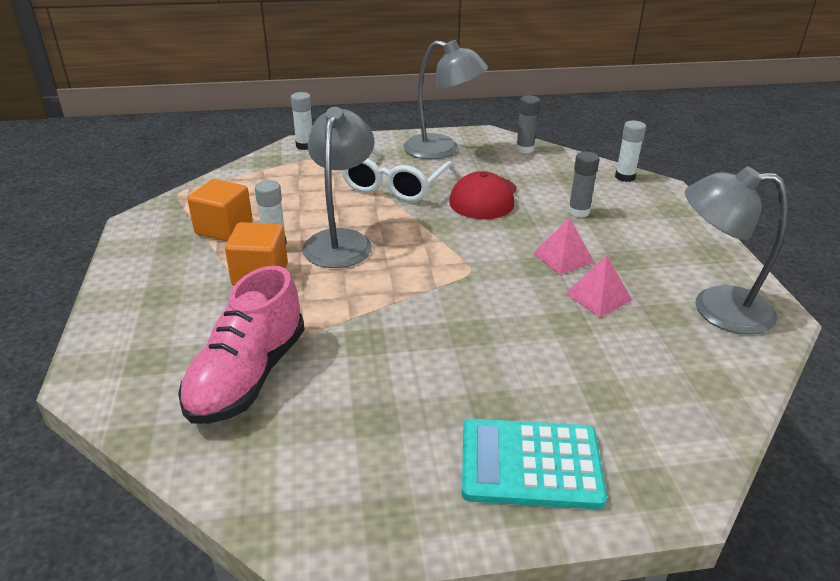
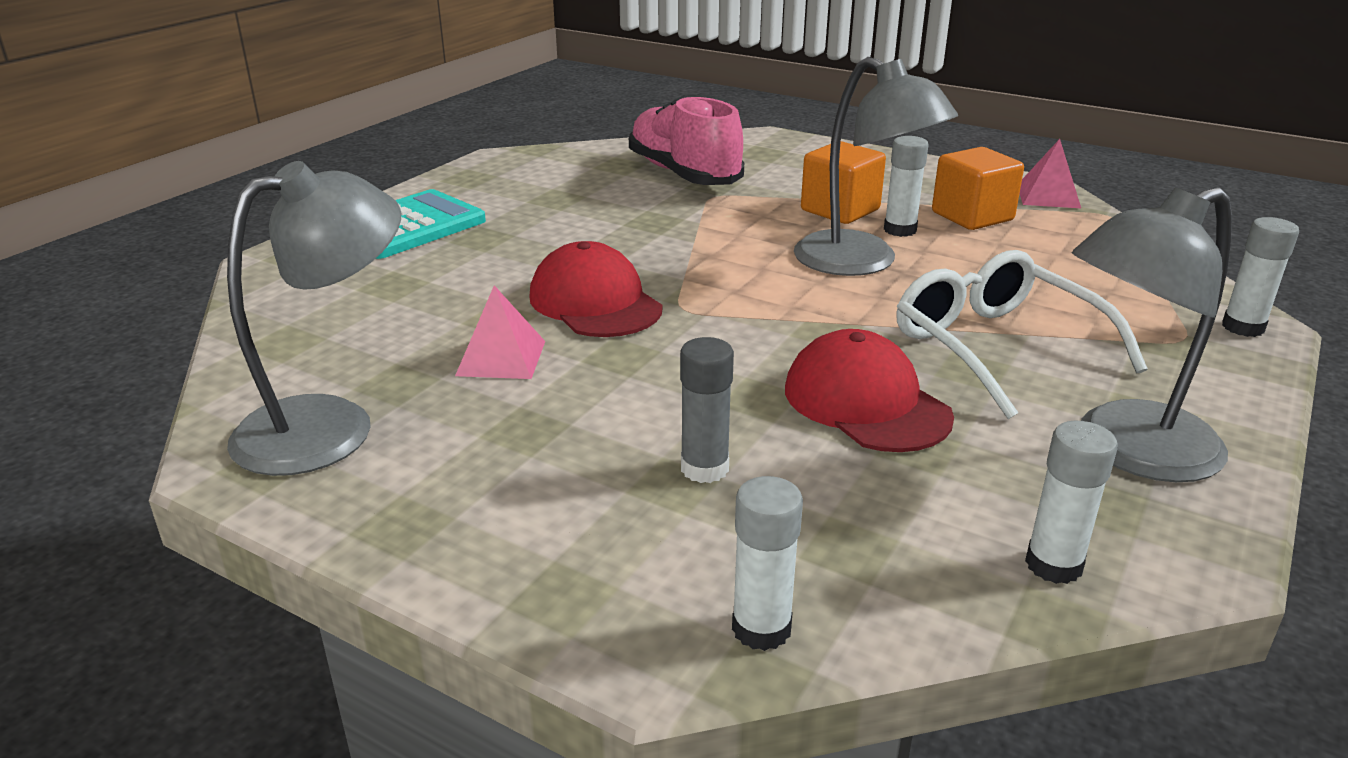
camera: 130 degrees right, 5 degrees down
grey glue stick [516,95,540,153] -> white glue stick [1025,421,1118,584]
pink pyramid [533,217,594,275] -> pink pyramid moved to [1020,139,1081,208]
none -> red cap [529,241,663,337]

